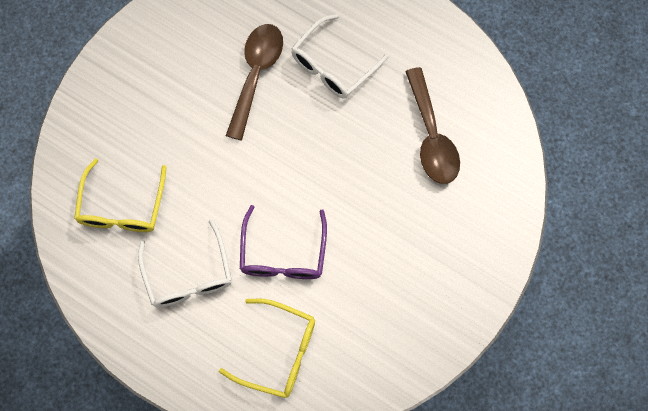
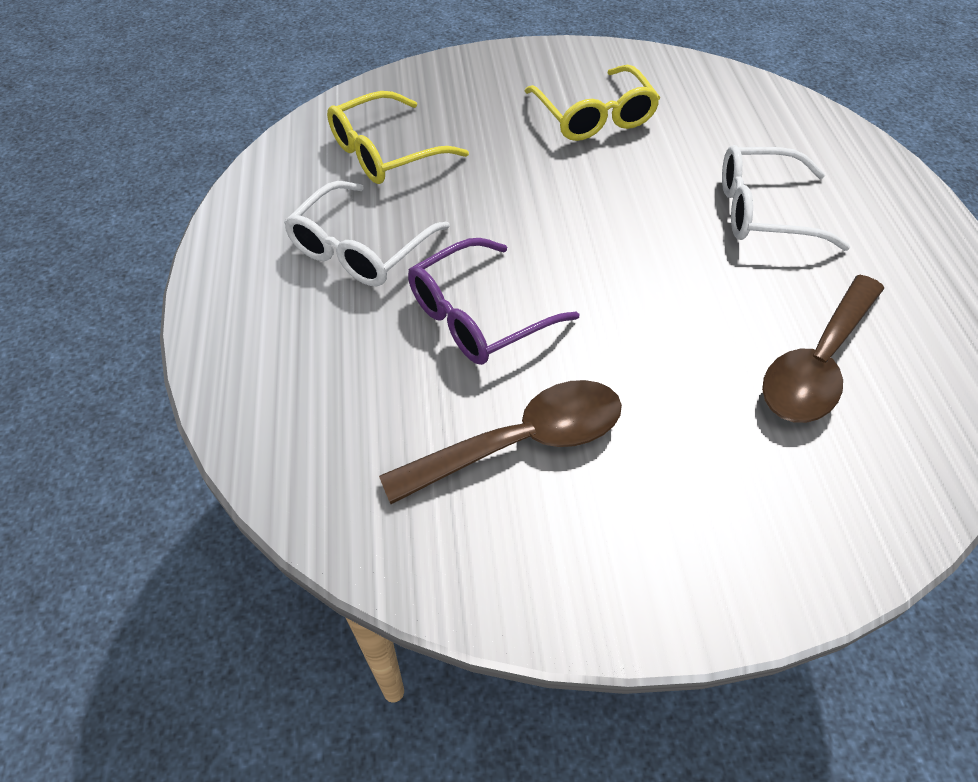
camera: 50 degrees right, 20 degrees down
yellow glasses [219,299,315,398] -> yellow glasses moved to [525,65,660,141]
brown spoon [226,24,283,140] -> brown spoon moved to [379,380,622,504]

